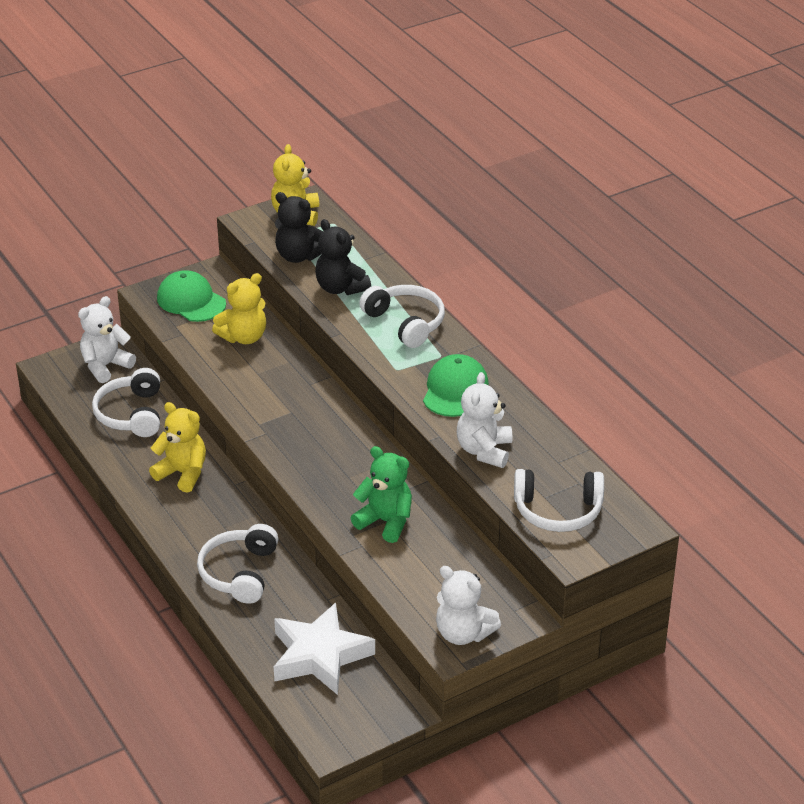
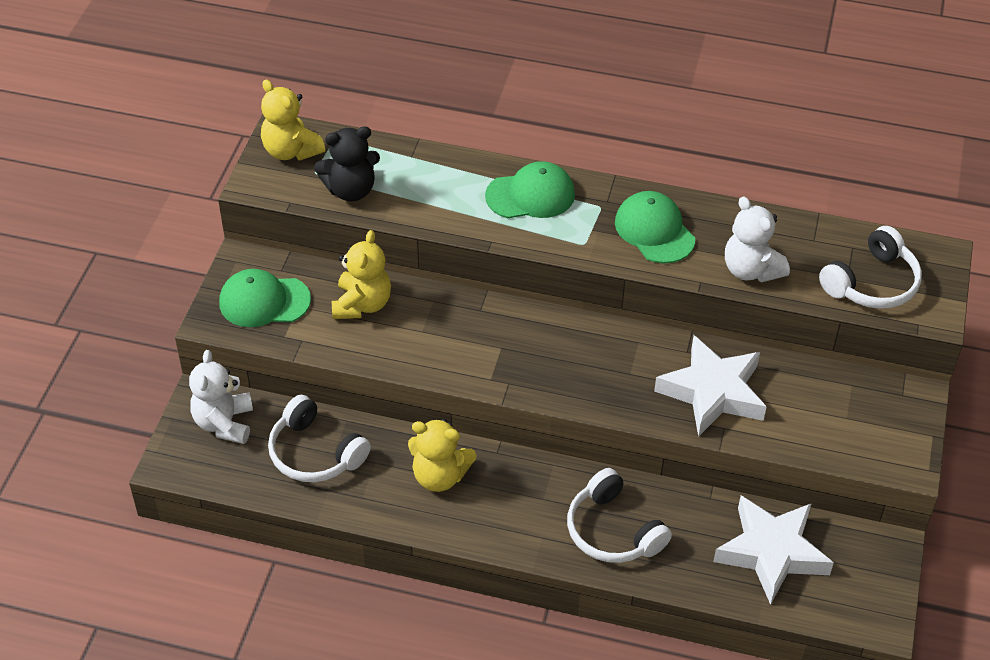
camera: 45 degrees left, 10 degrees up
yellow teddy bear [149,402,206,492] -> yellow teddy bear turned 150 degrees counterclockwise [408,419,477,492]
black teddy bear [315,219,371,295] -> none
green teddy bear [351,446,412,543] -> white star [654,335,767,437]
white headphones [360,285,445,348] -> green cap [485,161,575,218]
white teddy bear [436,566,501,645] -> none

